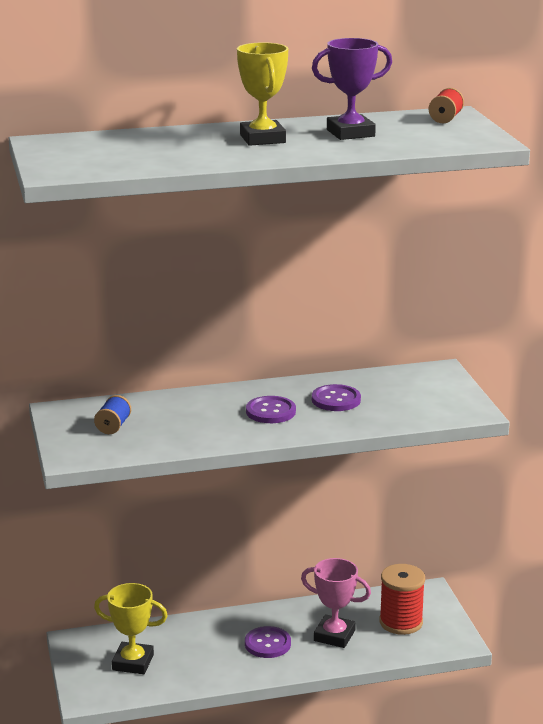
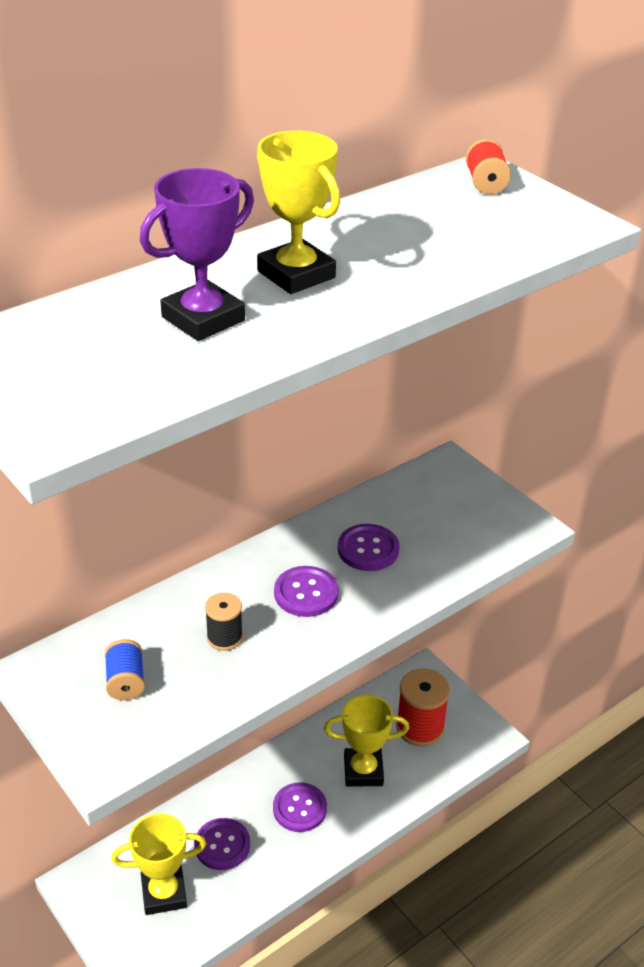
camera: 25 degrees left, 15 degrees up
pink trophy [301,558,371,648] -> yellow trophy [324,695,409,787]
purple trophy [312,38,392,140] -> purple trophy moved to [140,168,254,341]
none -> purple button [194,818,250,870]
none -> black spool [205,593,243,651]

